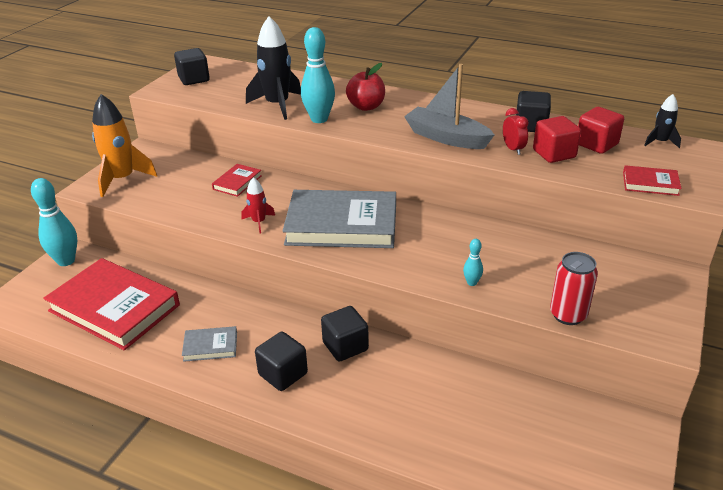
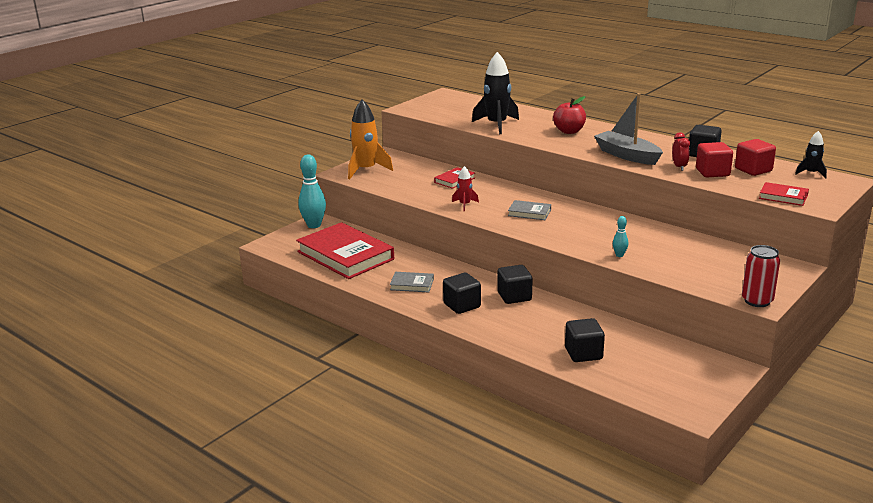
camera: 15 degrees right, 10 degrees down
black cube [174,48,210,85] -> black cube moved to [565,318,605,362]
grey book [283,190,396,248] -> grey book [508,200,551,220], size x0.44
turquoise bowling pin [301,27,335,123] -> none
red can [550,252,598,325] -> red can moved to [742,245,780,307]

